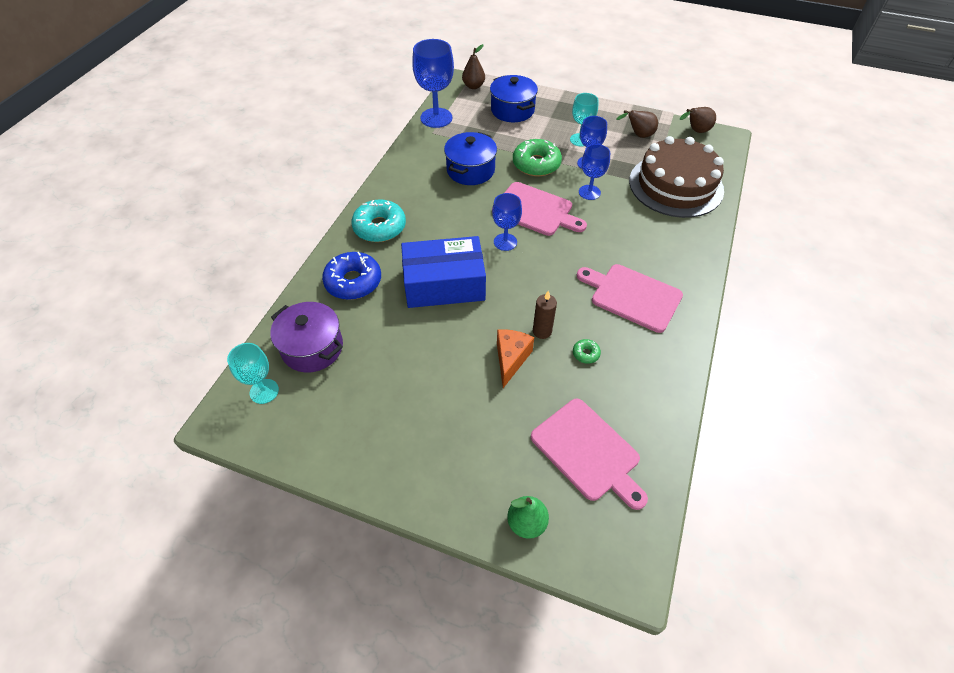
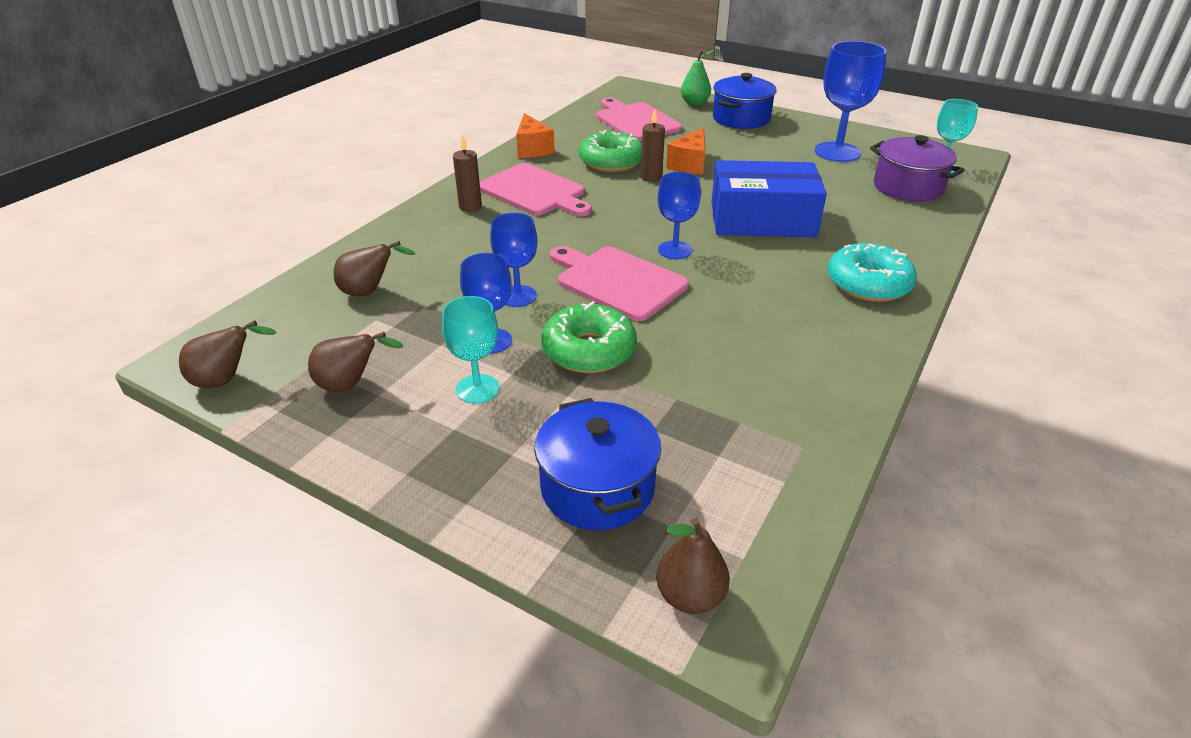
camera: 170 degrees left, 15 degrees down
blue donut [322,252,381,300] -> none
blue goblet [412,39,454,128] -> blue goblet moved to [815,41,887,162]
blue pot [444,132,497,185] -> blue pot moved to [713,73,777,129]
green donut [573,339,601,364] -> green donut [579,130,642,172], size x2.27
brown cake [629,136,724,218] -> brown pear [334,241,416,296]
none -> brown candle [453,135,482,212]
none -> orange cheese [516,113,555,158]

